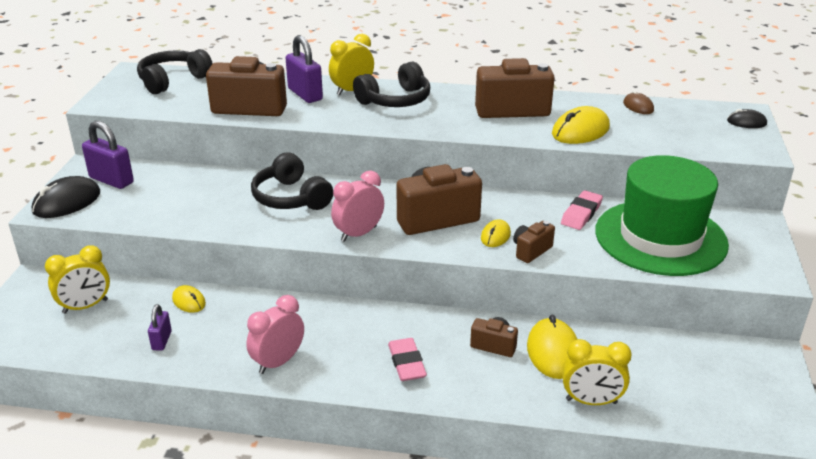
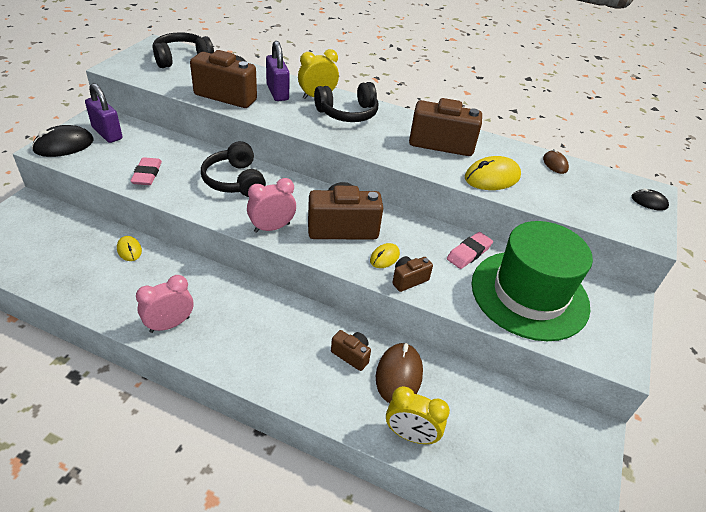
camera: 10 degrees right, 10 degrees up
yellow clock [45,245,110,314] -> none
purple padlock [148,304,172,351] -> none
pink eraser [388,338,427,381] -> pink eraser moved to [130,157,162,185]
yellow mouse [527,314,577,379] -> brown mouse [376,343,423,403]

